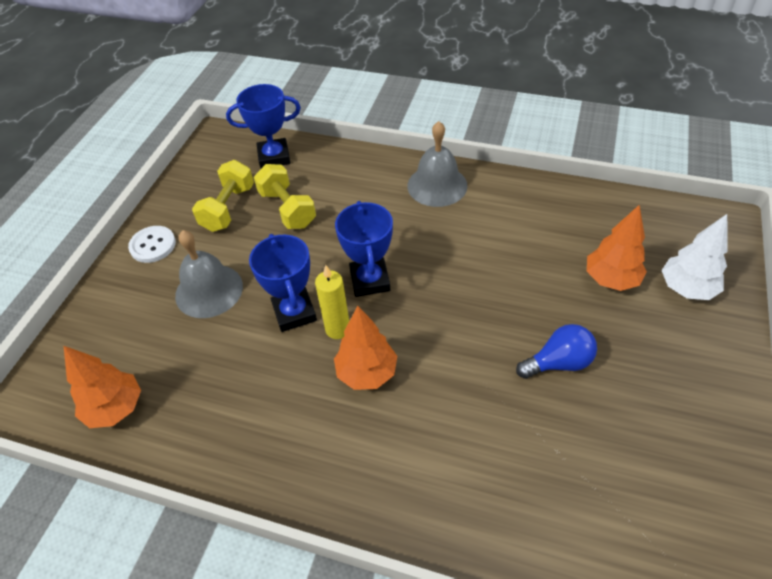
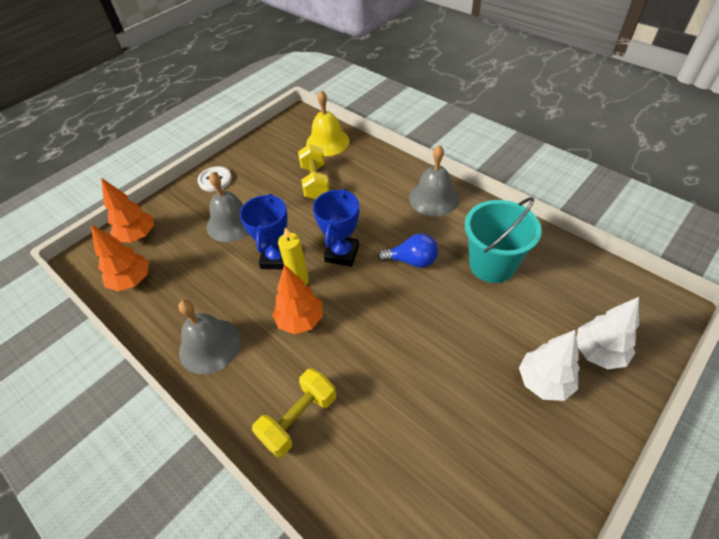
camera: 25 degrees right, 0 degrees up
yellow dumbbell [192,160,254,232] -> yellow dumbbell moved to [252,368,336,457]
blue trophy [226,84,301,168] -> yellow bell [306,90,350,156]
blue light bulb [516,324,597,379] -> blue light bulb moved to [378,233,438,268]
orange tree [587,204,647,291] -> orange tree moved to [101,178,154,243]
none -> grey bell [178,300,241,374]
none -> turquoise bucket [465,197,542,283]
none -> white tree [519,330,580,401]

